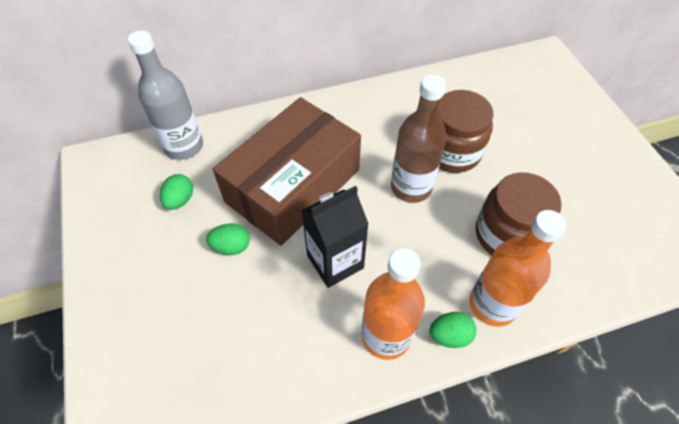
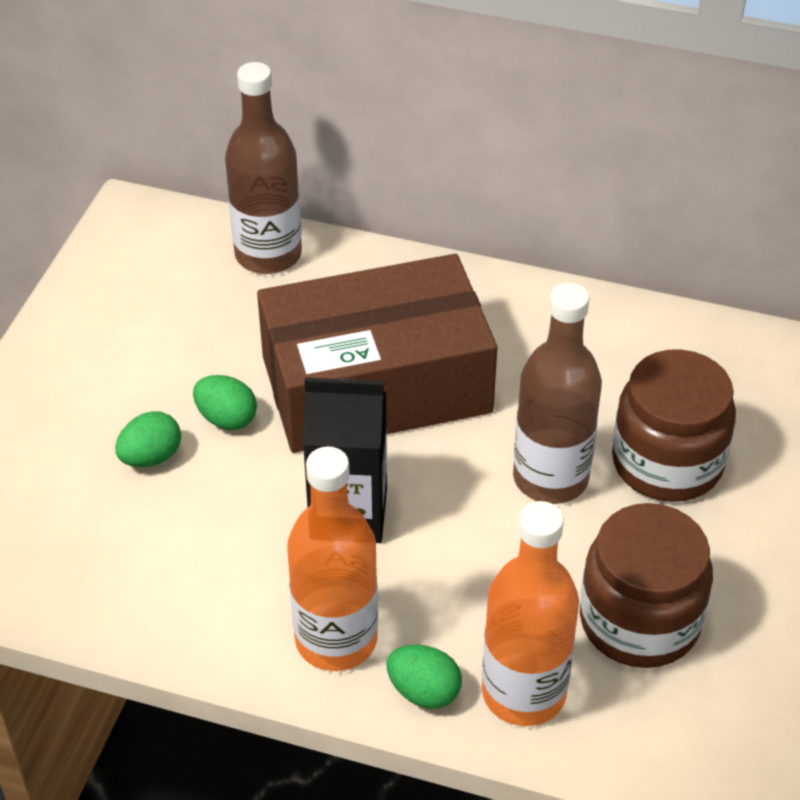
camera: 35 degrees right, 10 degrees down
grey bottle [128,31,203,160] -> brown bottle [225,62,302,274]
green egg [160,174,193,210] -> green egg moved to [115,411,181,467]

